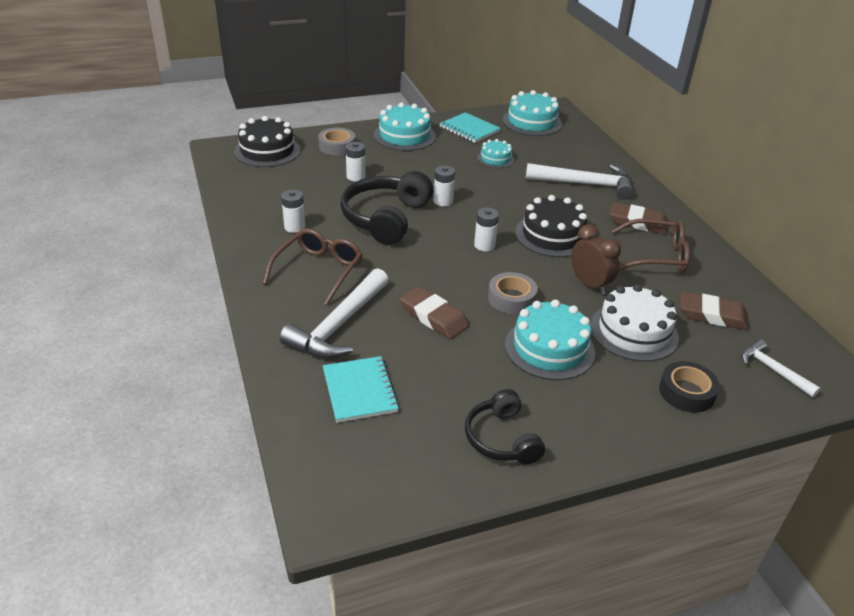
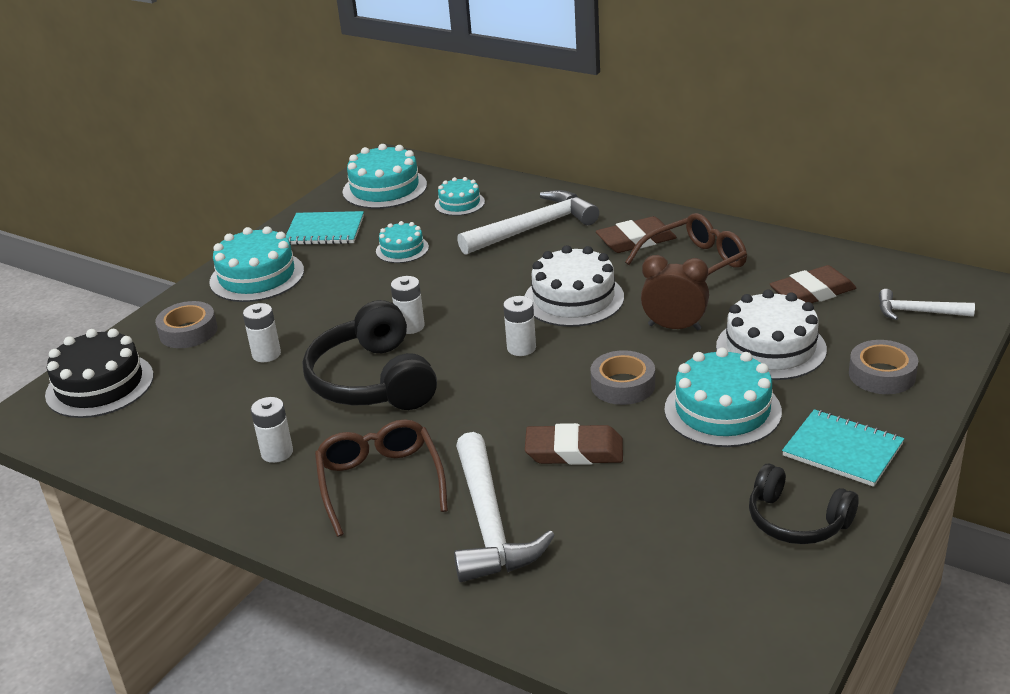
camera: 35 degrees left, 5 degrees down
turquoise notebook [323,356,399,423] -> turquoise notebook moved to [782,409,904,487]
black cake [515,195,587,257] -> white cake [525,245,624,327]
black tape [659,361,720,413] -> grey tape [849,340,918,394]
none -> turquoise cake [435,177,485,216]

